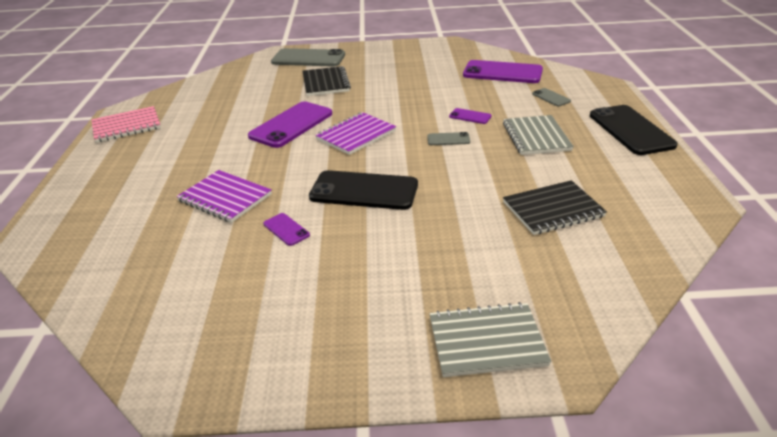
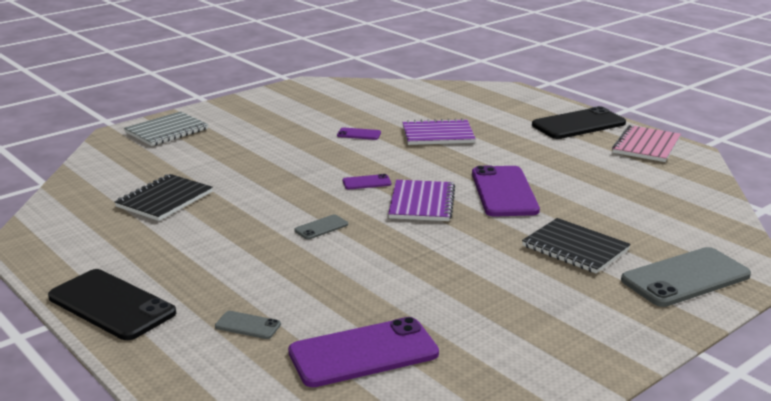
camera: 140 degrees right, 10 degrees down
black phone [309,170,418,210] -> black phone moved to [532,106,626,139]
purple phone [449,108,491,124] -> purple phone moved to [343,174,391,189]
grey notebook [503,115,574,155] -> none

